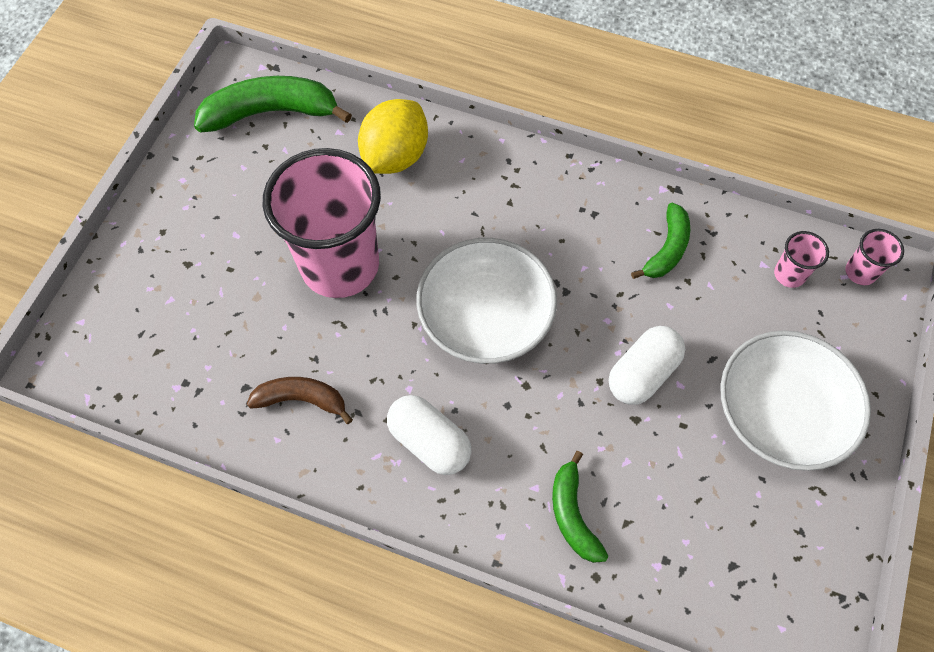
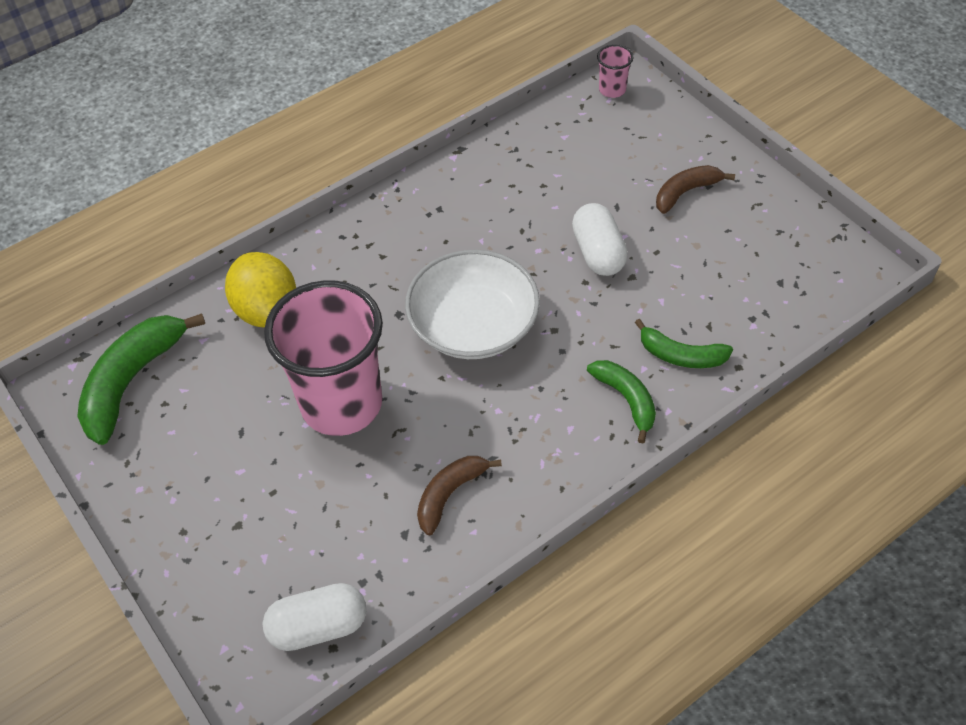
camera: 55 degrees left, 10 degrees down
white capsule [387,395,471,475] -> white capsule moved to [263,583,366,651]
green banana [631,203,690,279] -> green banana moved to [587,360,656,443]
white bowl [720,330,871,471] -> brown banana [656,165,735,214]
pink cup [774,231,829,288] -> none

